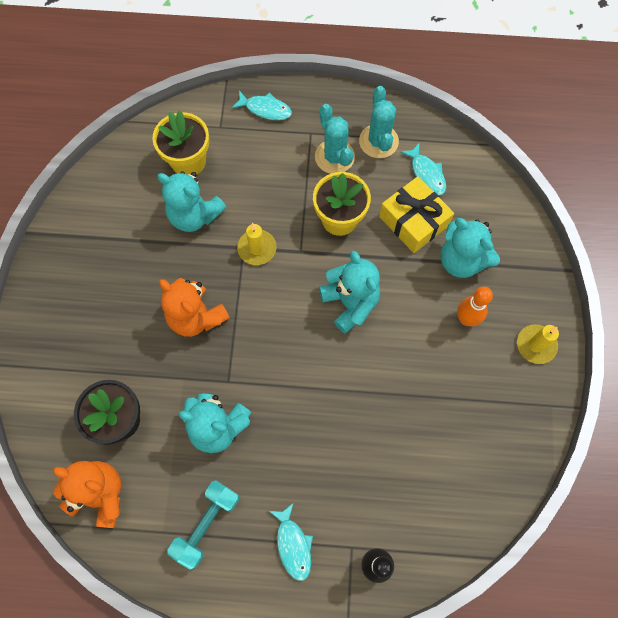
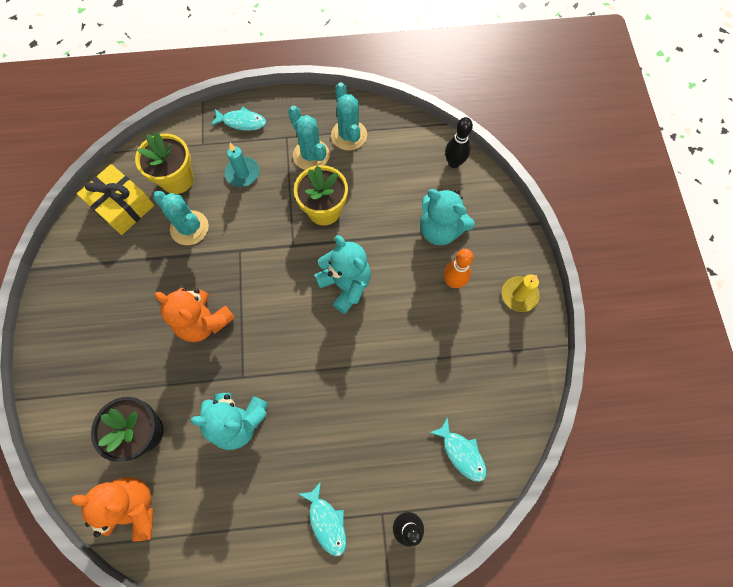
camera: 10 degrees left, 0 degrees up
turquoise teddy bear [157,171,226,232] -> turquoise cactus [153,191,209,245]
turquoise dumbbell [167,480,239,570] -> none
yellow candle [237,223,277,265] -> none
yellow gift [379,176,454,253] -> yellow gift moved to [77,164,154,235]
turquoise fish [400,142,446,195] -> turquoise fish moved to [429,417,487,482]
none -> turquoise candle [225,143,260,187]
none -> black bowling pin [445,117,473,168]

